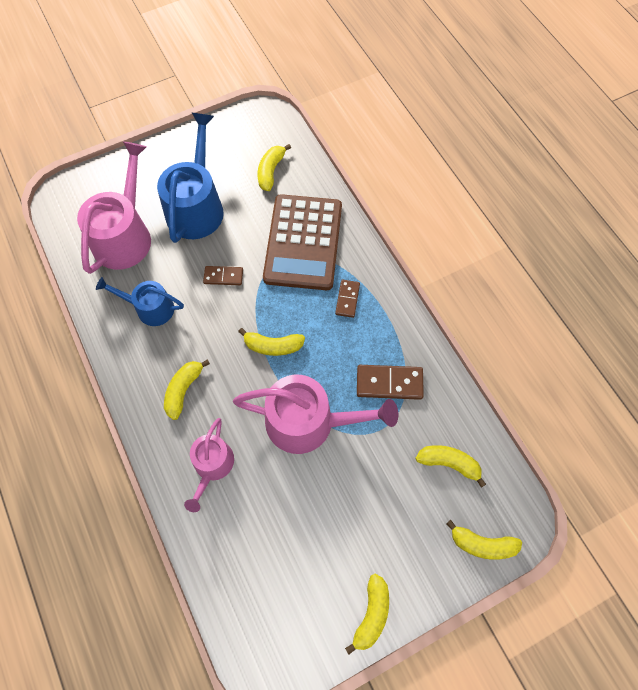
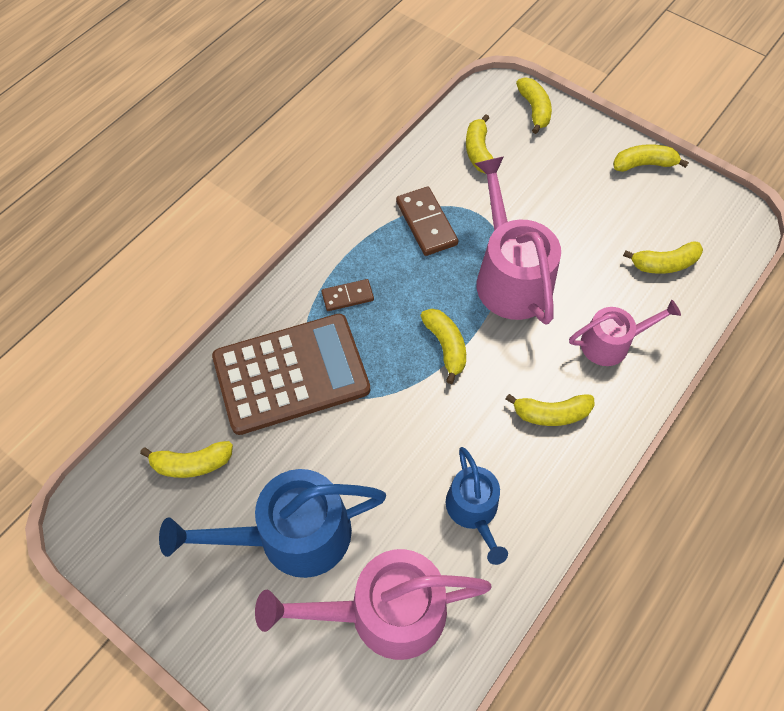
camera: 115 degrees left, 5 degrees down
brown domino [203,266,243,285] -> none
none -> yellow banana [623,241,703,274]

